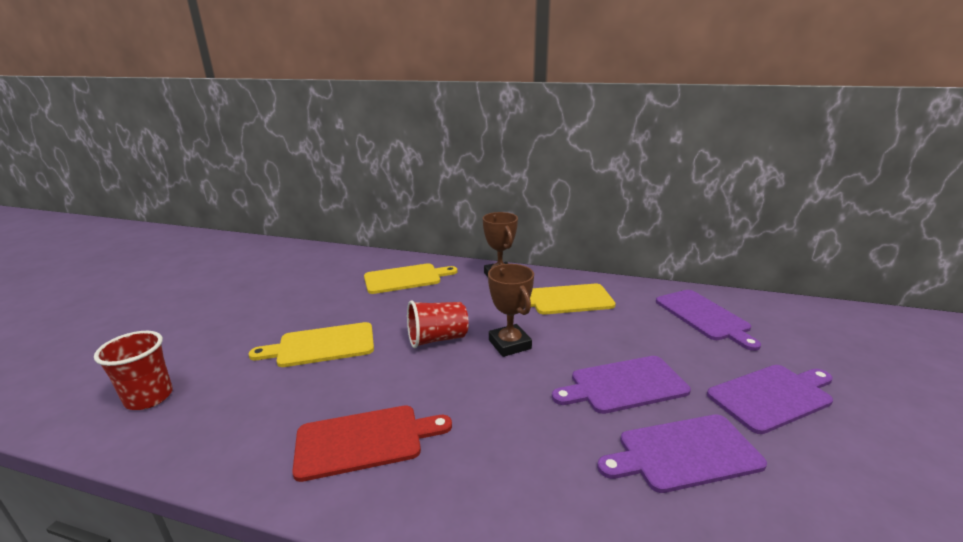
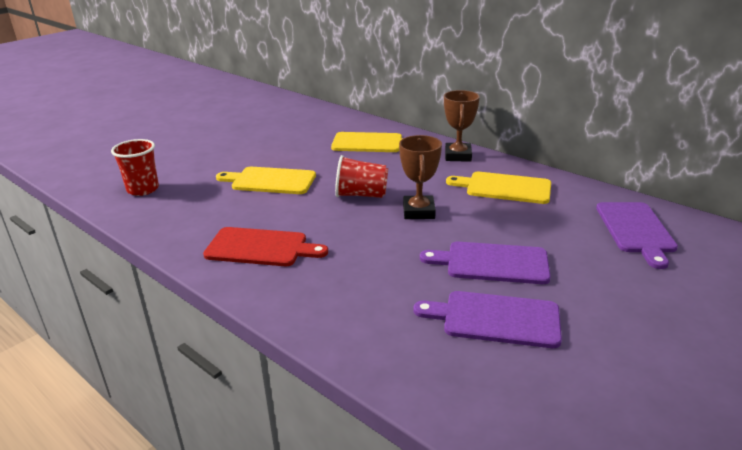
camera: 25 degrees right, 5 degrees up
purple cutting board [707,365,833,434] -> none

